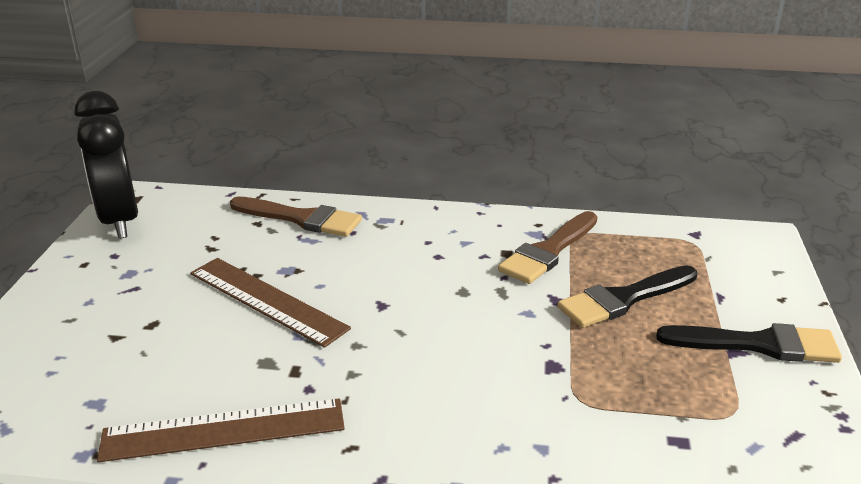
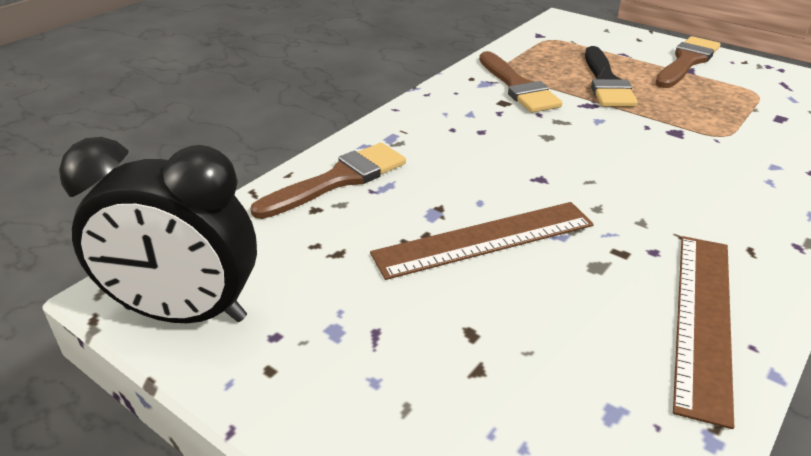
camera: 60 degrees left, 5 degrees up
black brush [656,323,842,363] -> brown brush [655,36,720,88]

